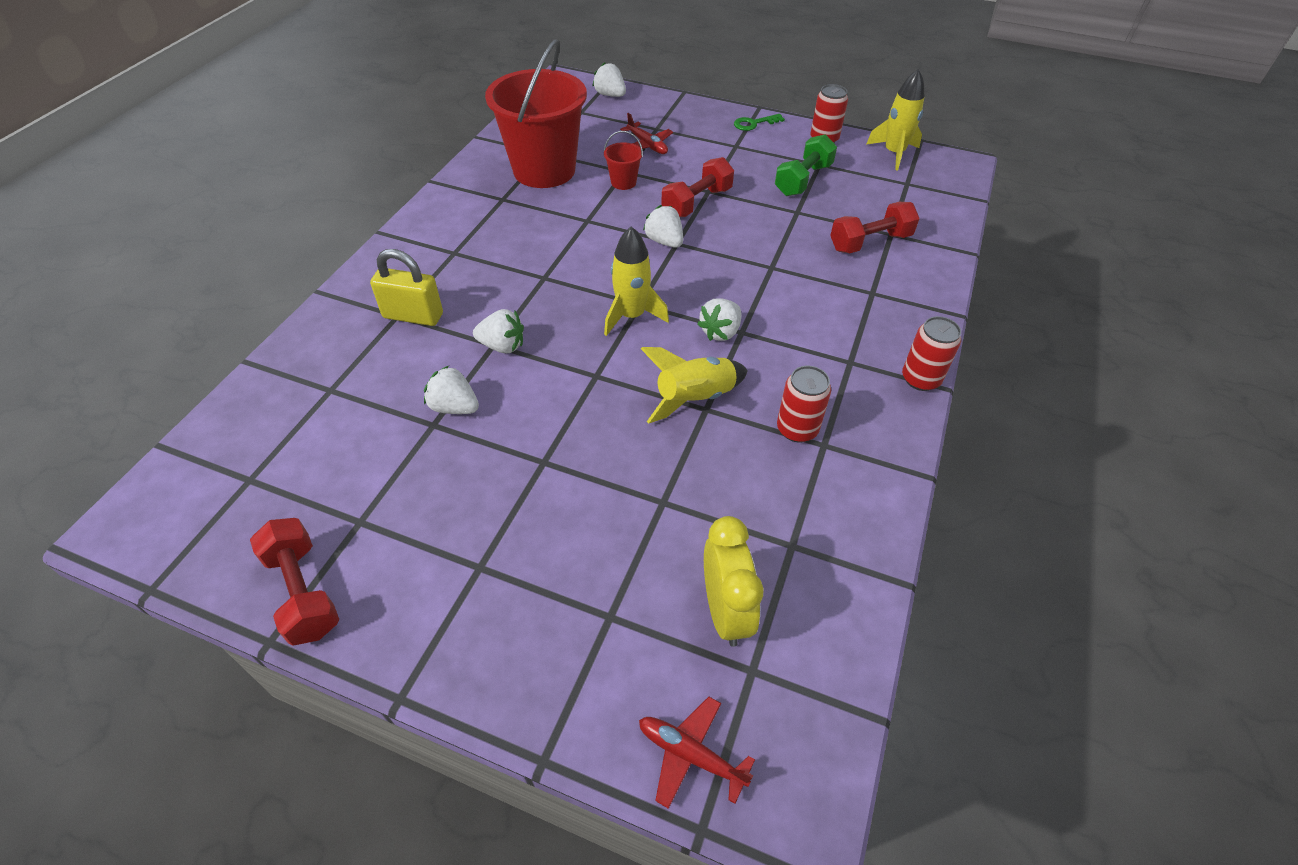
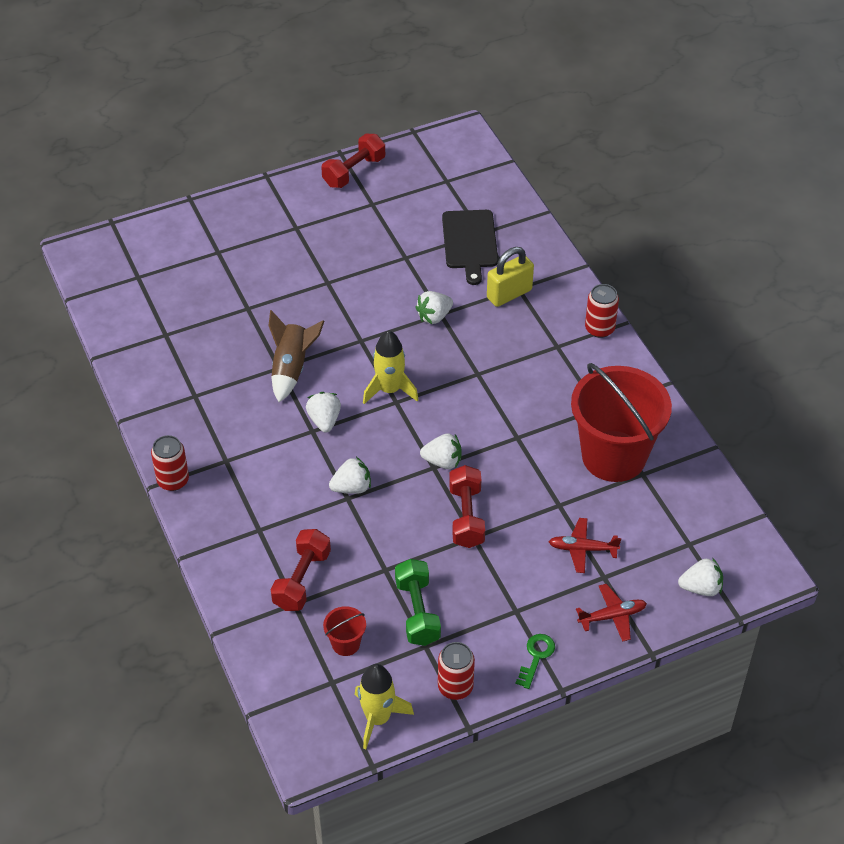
camera: 135 degrees right, 0 degrees up
red dumbbell [250,518,339,646] -> red dumbbell turned 60 degrees counterclockwise [321,134,385,188]
white strawberry [424,366,479,414] -> white strawberry moved to [329,457,371,494]
red bucket [604,131,643,190] -> red bucket moved to [323,606,366,656]
red plane [639,697,755,809] -> red plane moved to [576,584,647,642]
yellow rocket [641,347,748,423] -> brown rocket [269,310,324,402]
yellow clock [704,516,764,647] -> none
red can [777,366,831,442] -> red can moved to [585,284,619,338]
none -> black cutting board [442,210,498,285]

